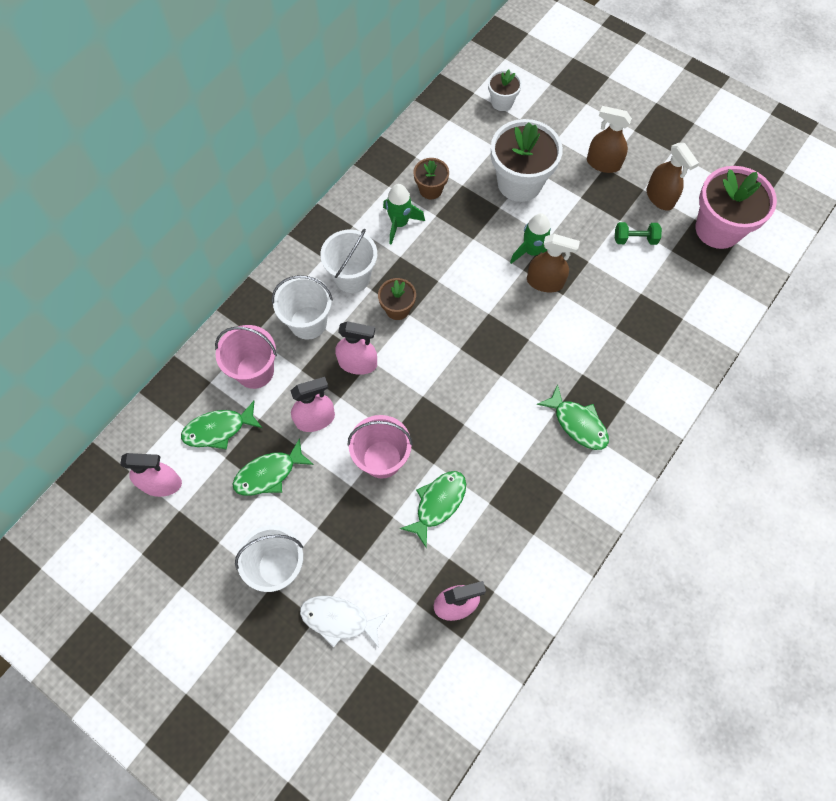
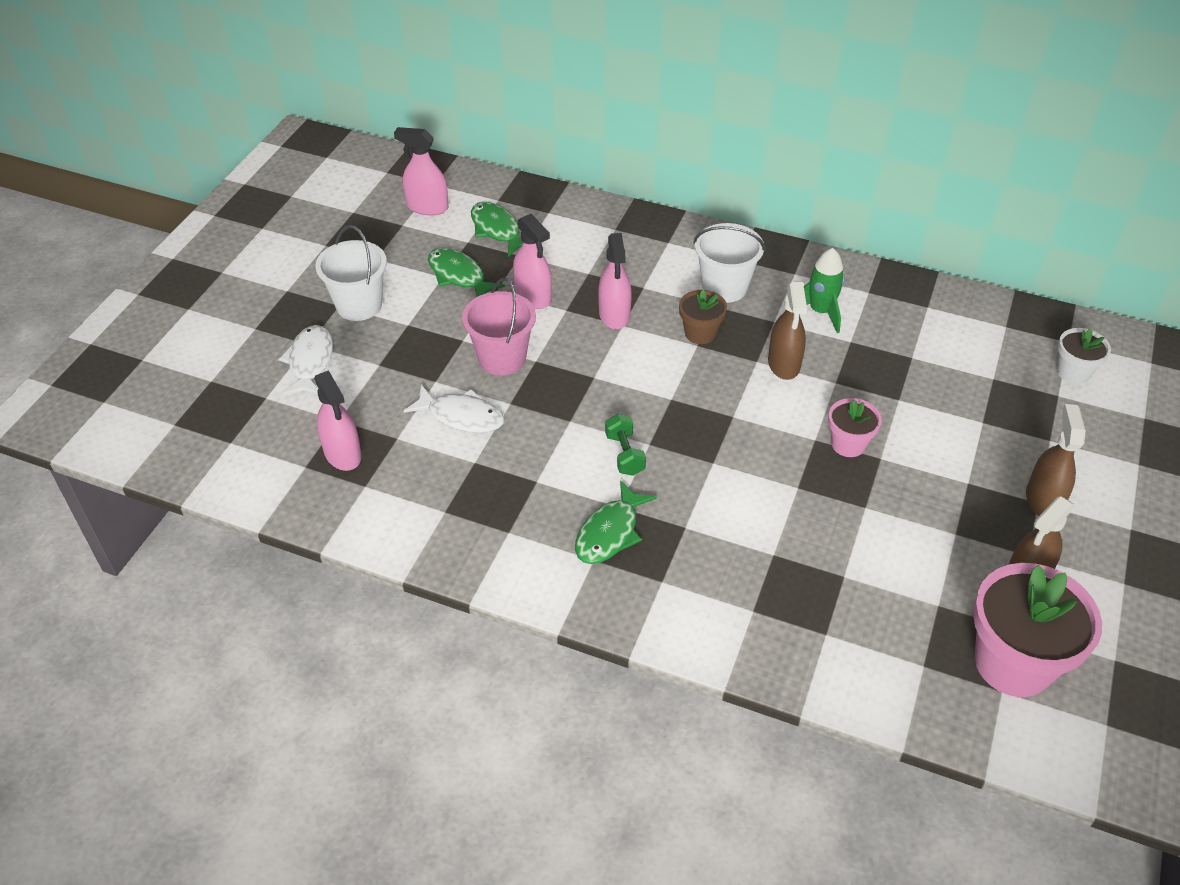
camera: 75 degrees right, 20 degrees down
pink spray bottle [120,453,182,497] -> pink spray bottle turned 120 degrees clockwise [394,127,448,215]
pink bucket [215,325,277,389] -> none
white bucket [272,275,333,340] -> none
green fish [400,471,466,547] -> white fish [403,385,504,433]
brown flower pot [413,158,449,199] -> none
white flower pot [491,119,563,202] -> none
green rocket [510,213,551,264] -> pink flower pot [828,398,882,457]
brown spray bottle [527,234,580,292] -> brown spray bottle moved to [768,282,807,380]
green dumbbell [615,222,662,245] -> green dumbbell moved to [605,414,646,476]

